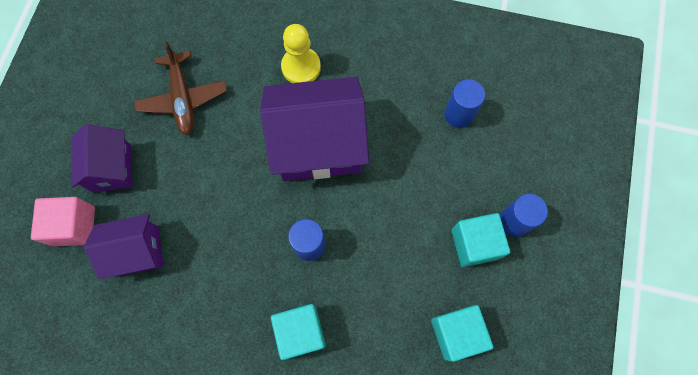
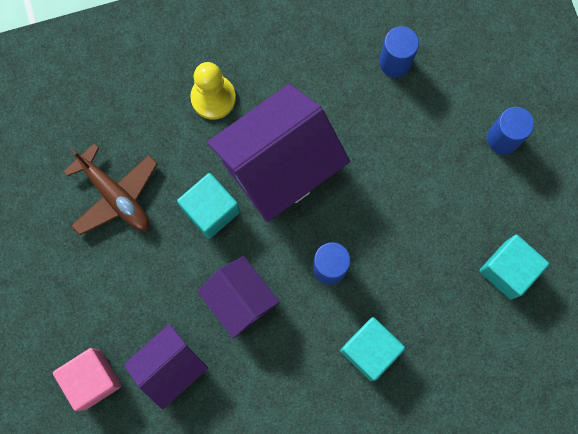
camera: 30 degrees left, 5 degrees up
purple house [71,124,133,192] -> purple house moved to [197,256,280,338]
turquoise cube [451,213,510,267] -> turquoise cube moved to [177,173,240,239]

